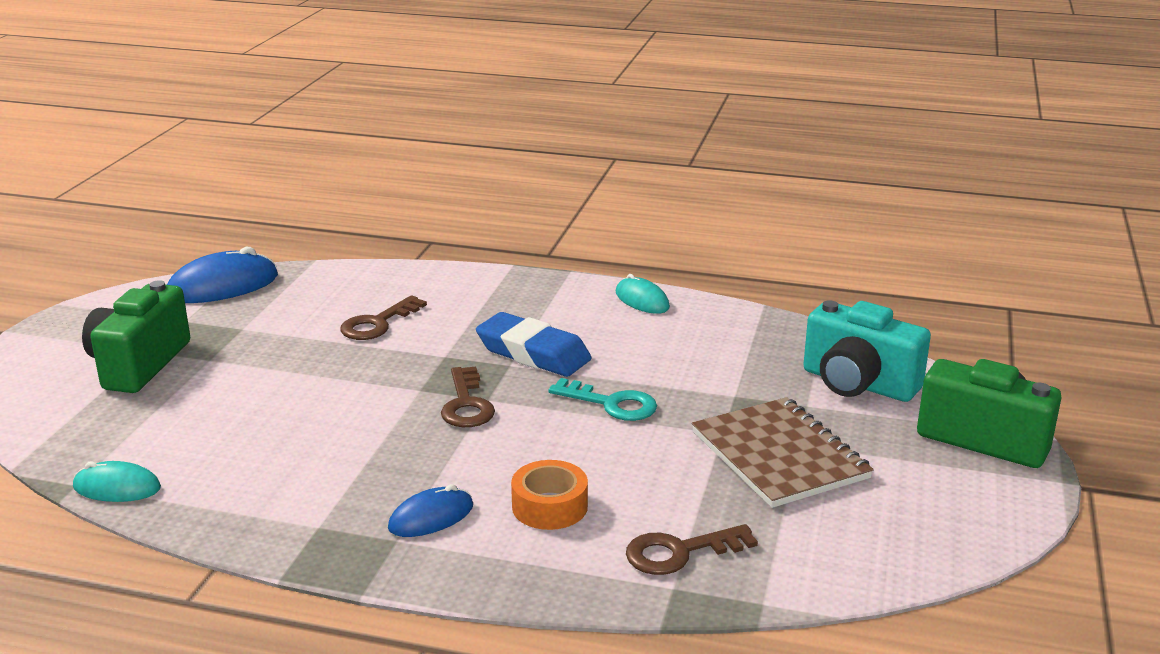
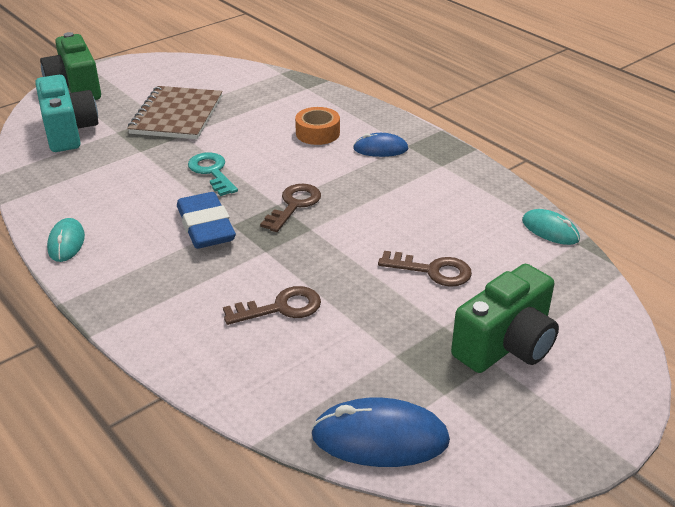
camera: 145 degrees left, 10 degrees up
brown key [626,524,758,575] -> brown key moved to [378,251,472,287]

